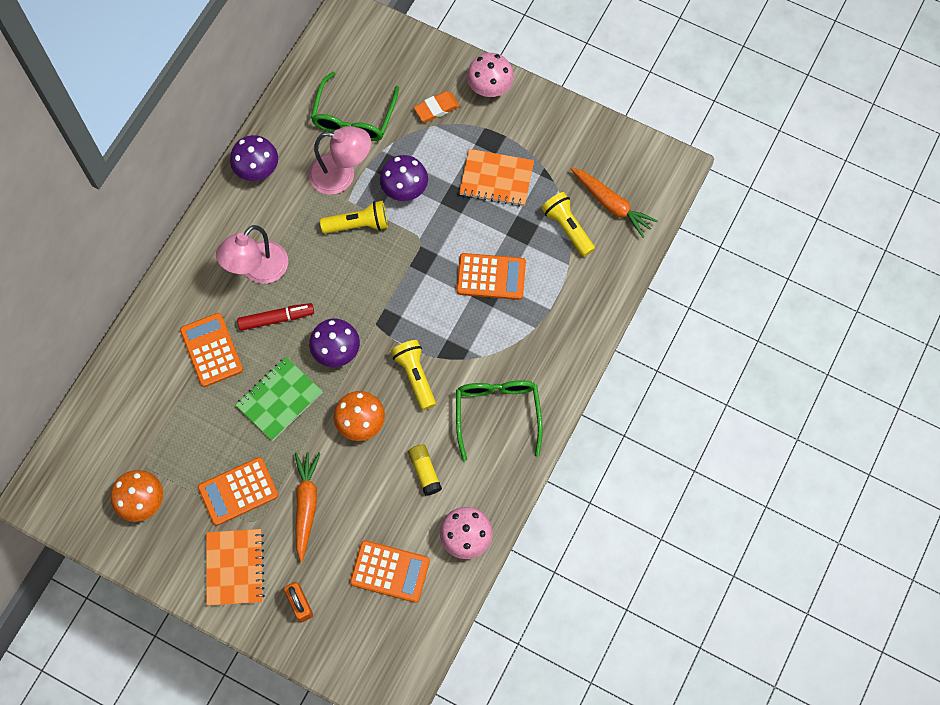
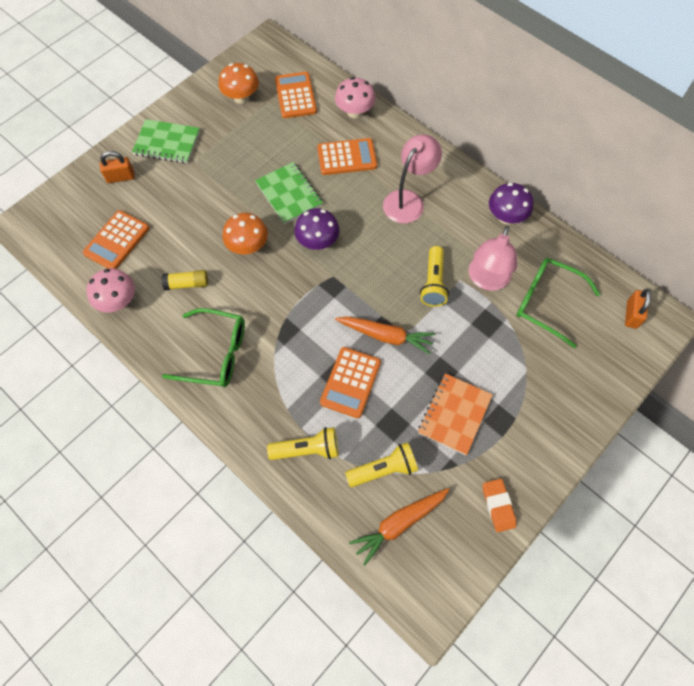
camera: 105 degrees right, 5 degrees down
orange calculator [198,457,278,526] -> orange calculator moved to [275,72,317,118]
orange notebook [206,529,265,606] -> green notebook [132,119,200,163]
pink lamp [216,225,288,284] -> pink lamp turned 75 degrees clockwise [383,135,442,223]
red marker [237,303,314,331] -> none
orange carrot [295,452,321,562] -> orange carrot moved to [335,317,435,354]
purple mushroom [380,155,428,201] -> none
yellow flashlight [391,340,436,410] -> yellow flashlight moved to [267,427,338,460]
orange eraser [414,91,460,122] -> orange eraser moved to [483,479,516,532]
pink mushroom [467,53,514,97] -> pink mushroom moved to [335,77,376,118]
none -> orange padlock [625,289,651,329]

